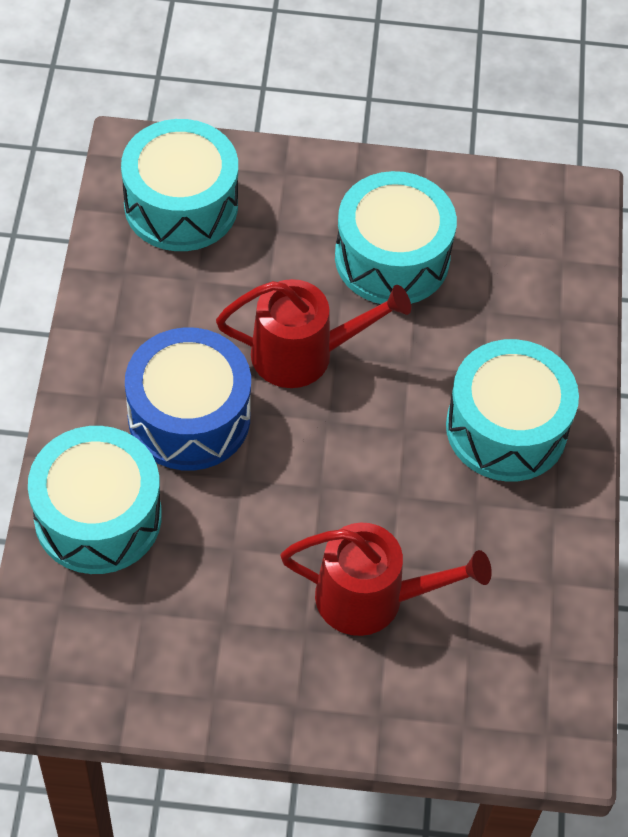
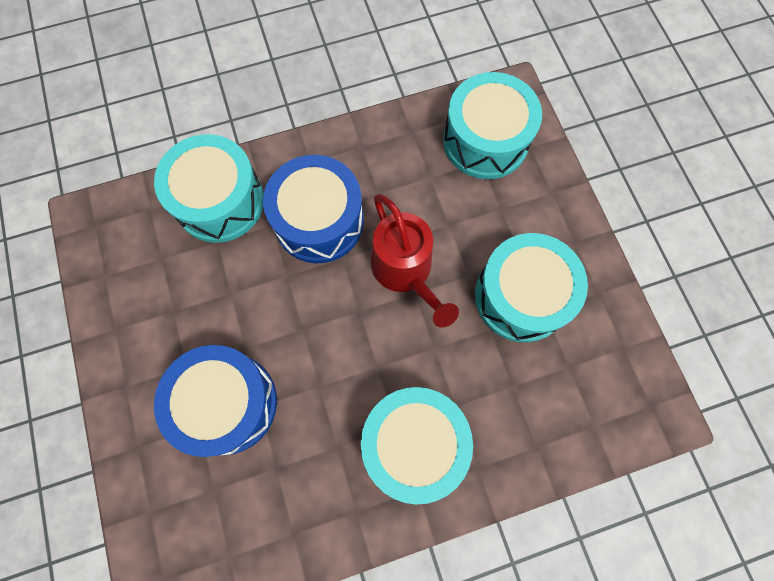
camera: 70 degrees right, 15 degrees up
red watering can [280,523,492,636] -> blue drum [154,345,277,457]

